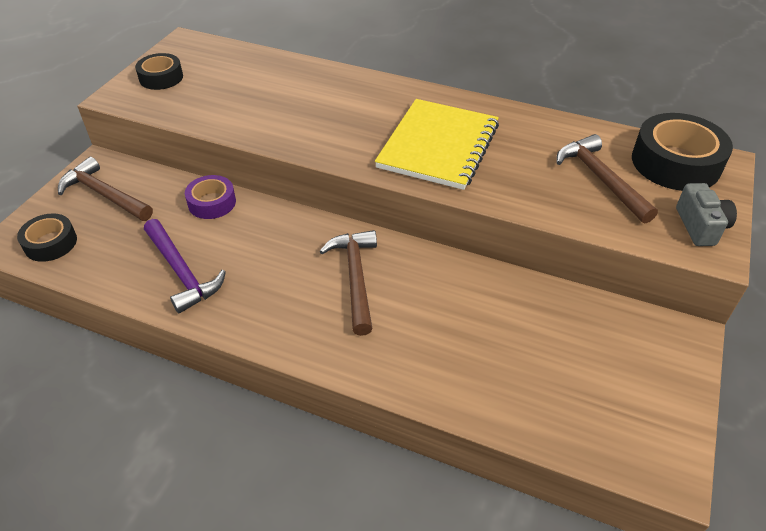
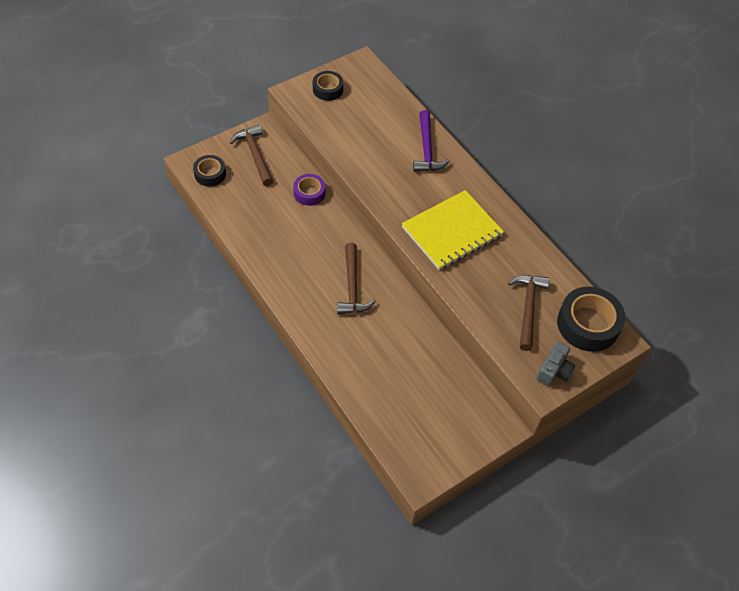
camera: 30 degrees right, 10 degrees up
purple hammer [144,219,226,314] -> purple hammer moved to [413,110,450,172]
brown hammer [319,230,377,336] -> brown hammer turned 150 degrees clockwise [337,243,376,314]

